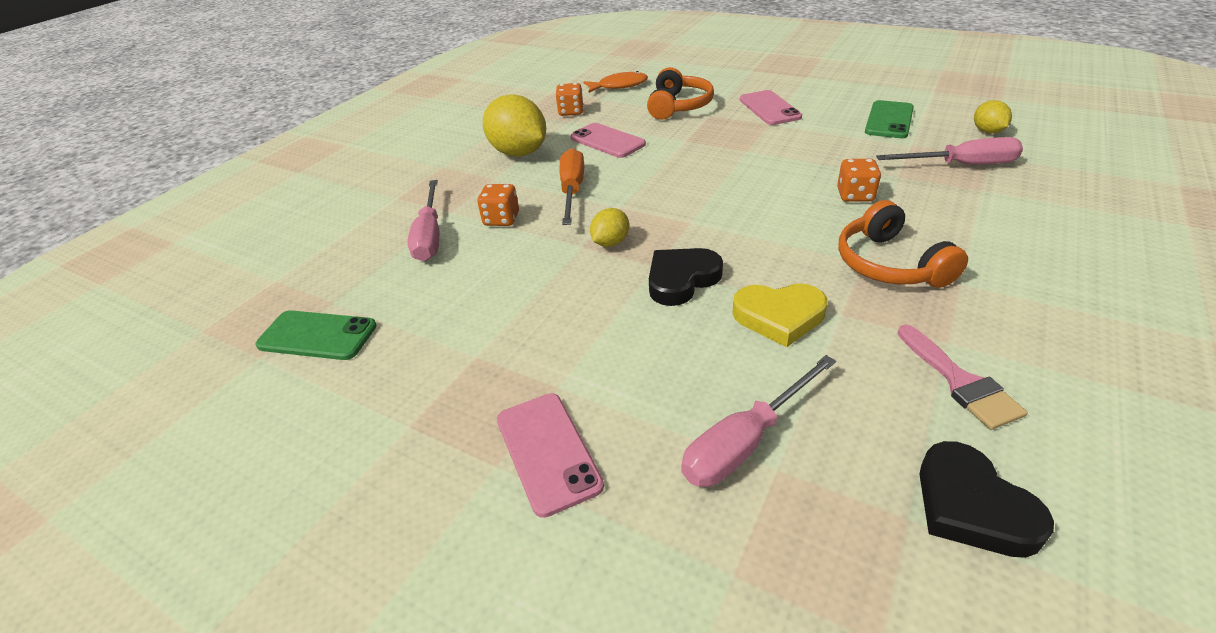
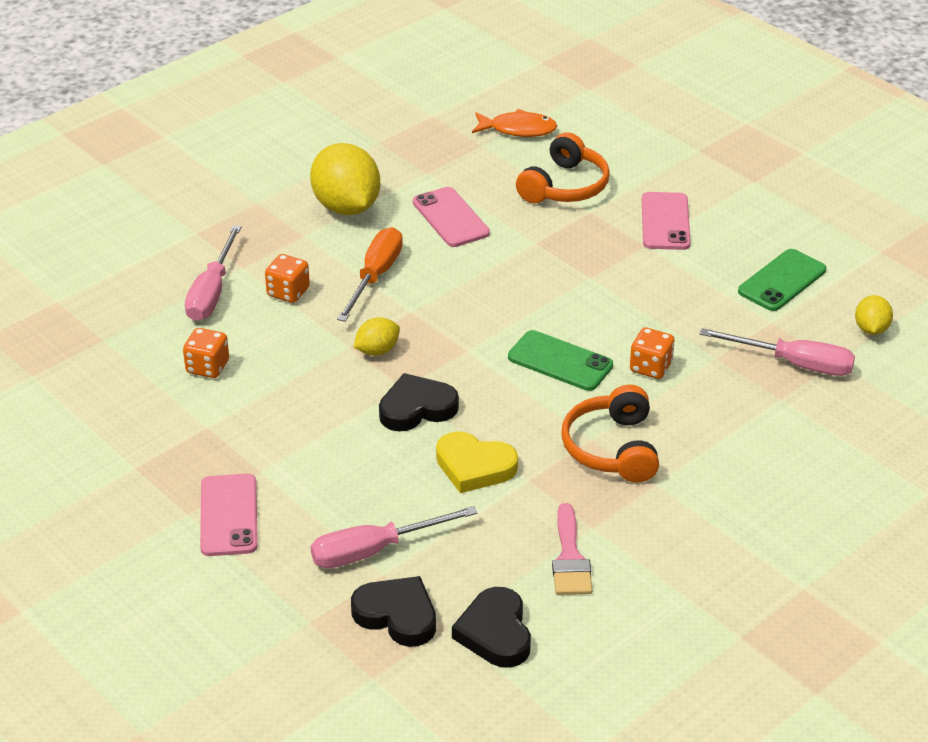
camera: 15 degrees right, 0 degrees up
green phone [255,310,377,360] -> green phone moved to [508,330,613,391]
orange dice [555,83,583,116] -> orange dice moved to [183,328,229,378]
none -> black heart [351,576,436,647]

